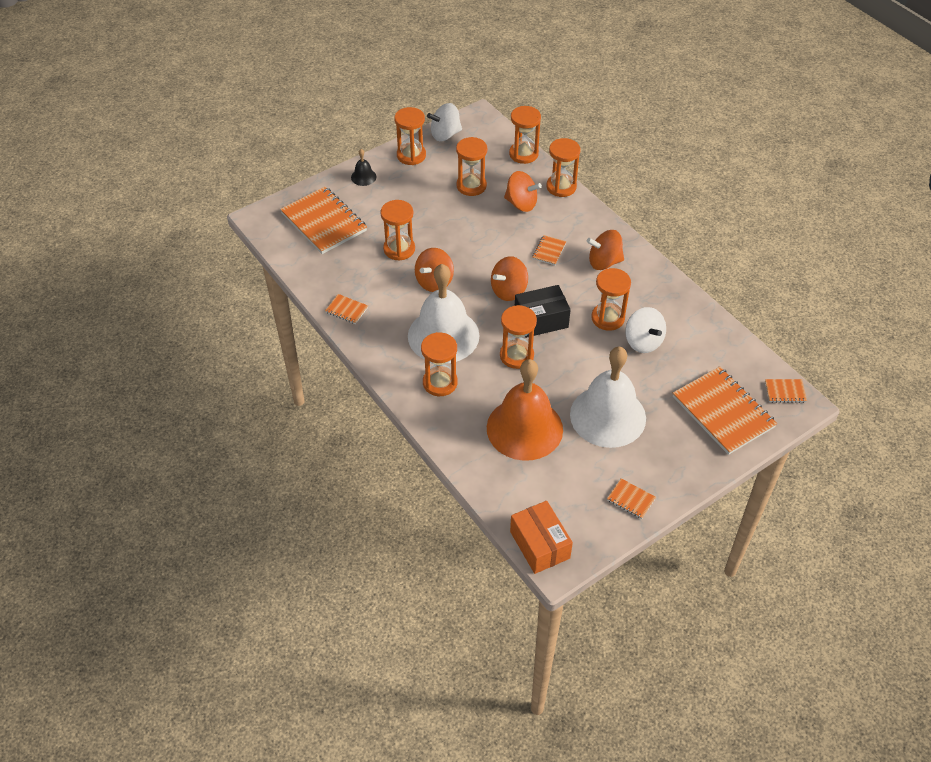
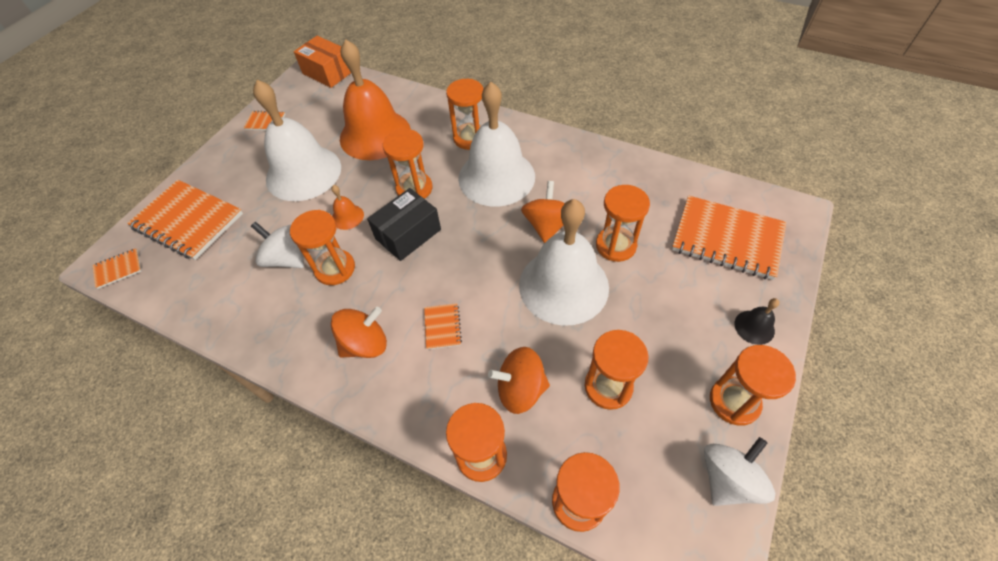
camera: 155 degrees right, 5 degrees up
orange notebook [325,294,368,324] -> none
orange spinning top [491,256,528,301] -> none
none -> orange bell [331,185,364,230]
none -> white bell [519,199,609,326]

